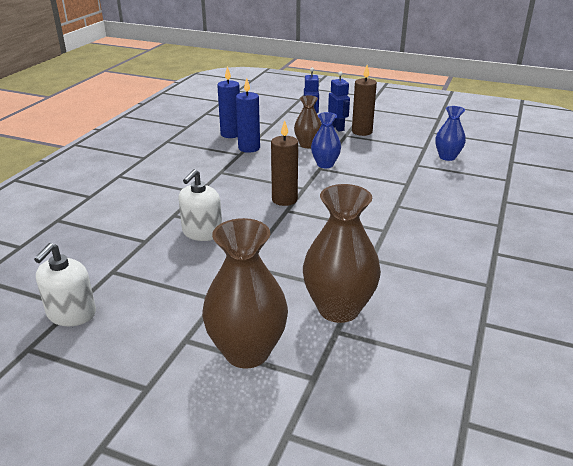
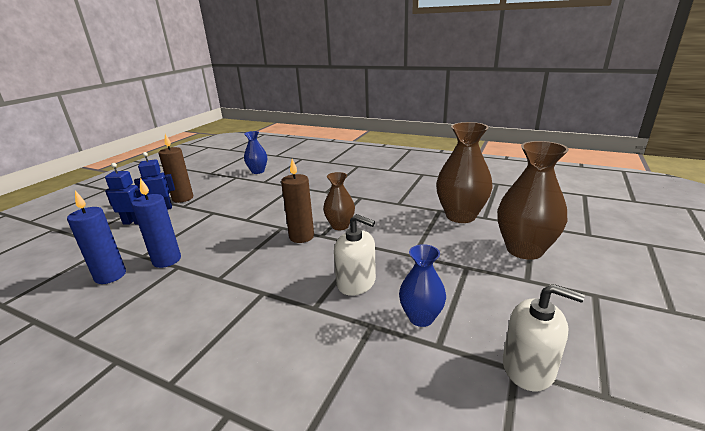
camera: 85 degrees left, 5 degrees down
brown vase [294,95,321,148] -> brown vase moved to [323,172,355,230]
blue vase [311,112,341,168] -> blue vase moved to [399,244,446,327]

